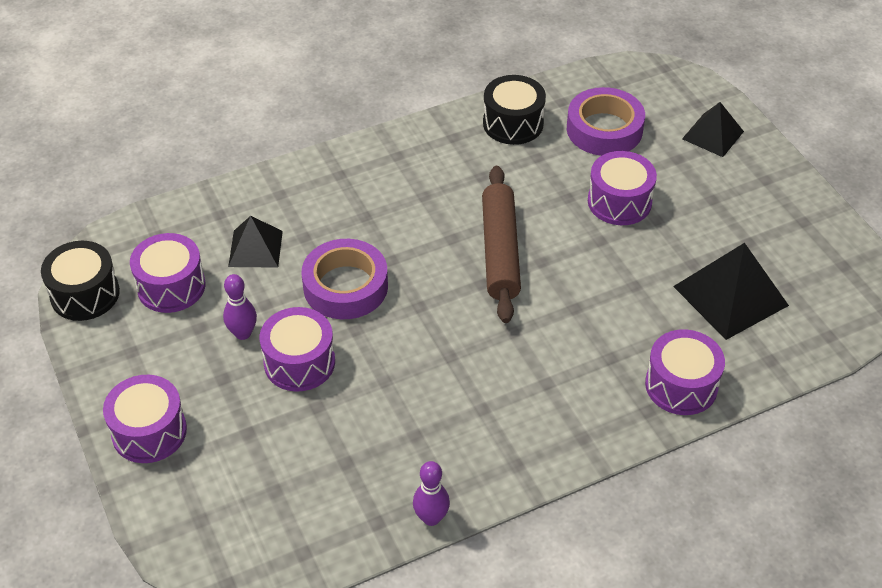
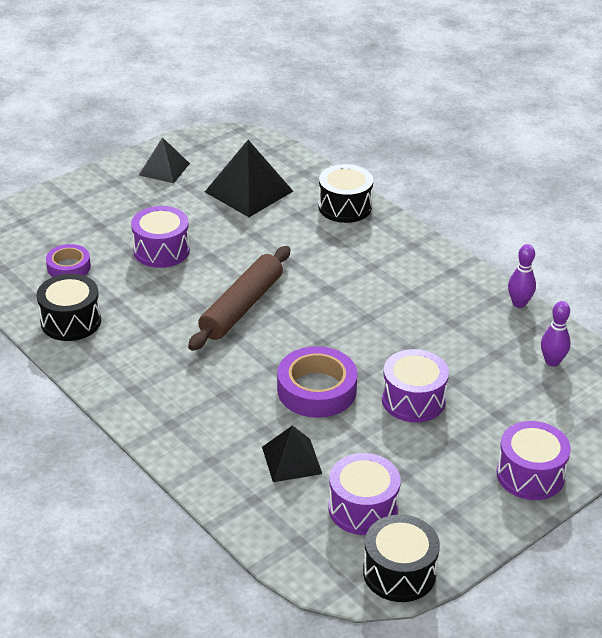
camera: 105 degrees left, 10 degrees down
purple bowling pin [223,274,257,340] -> purple bowling pin moved to [541,301,571,367]
brown rolling pin [482,166,521,323] -> brown rolling pin turned 45 degrees counterclockwise [188,246,290,351]
purple tape [567,87,645,156] -> purple tape [46,244,91,277], size x0.61
purple drum [645,329,725,415] -> black drum [318,164,373,223]
black pyramid [682,102,744,157] -> black pyramid moved to [139,137,190,183]

